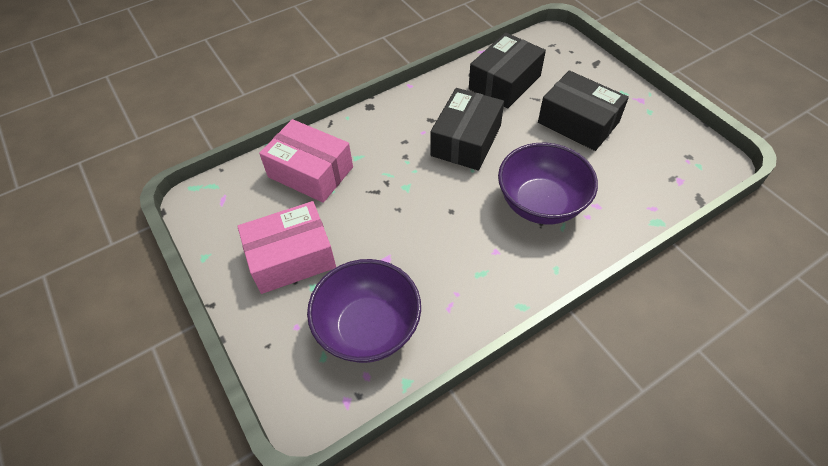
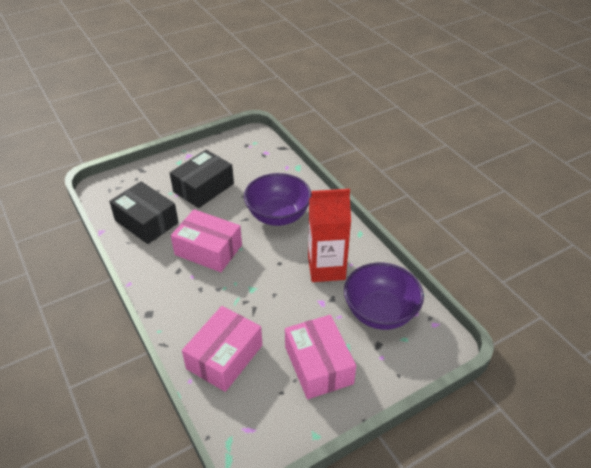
camera: 90 degrees left, 10 degrees down
black box [430,88,504,171] -> pink box [171,209,242,272]
none -> red carton [308,189,351,282]

